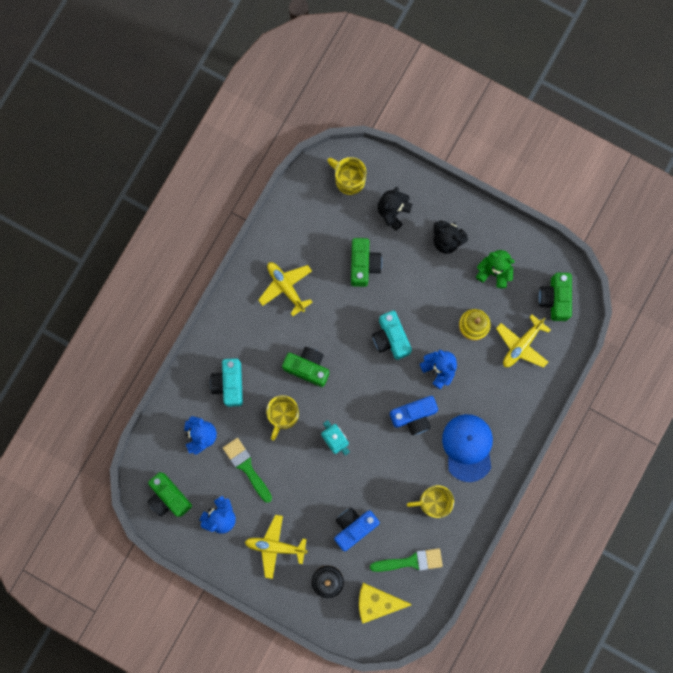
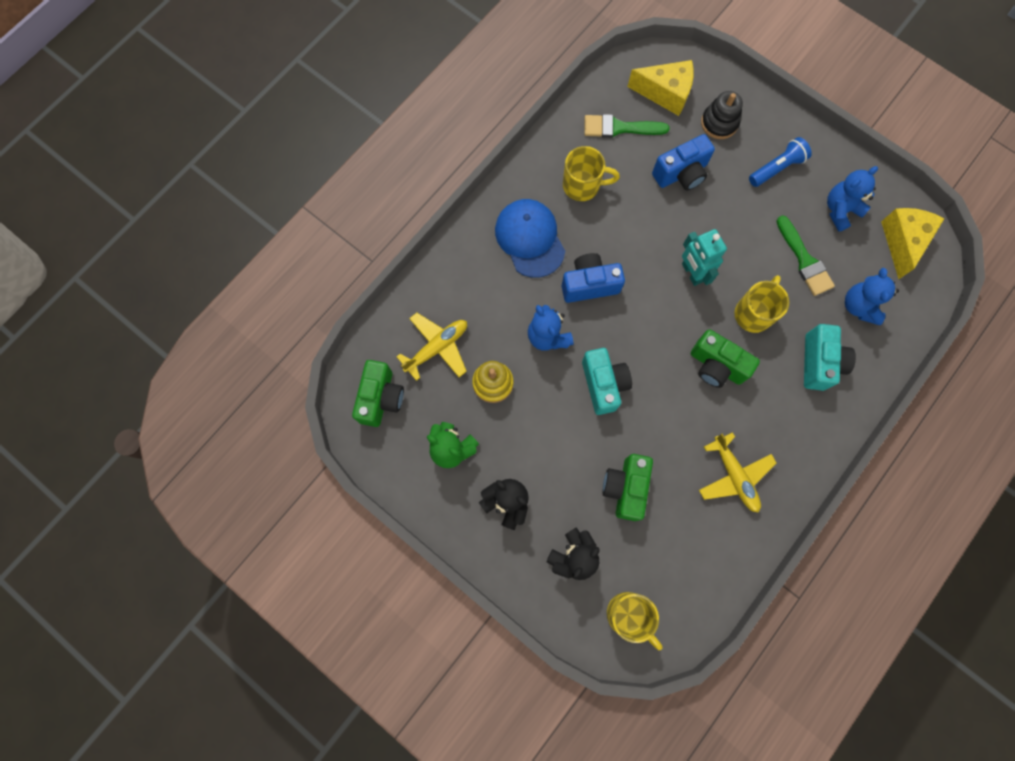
camera: 170 degrees left, 5 degrees down
green camera [147,472,192,517] -> yellow cheese [881,208,944,279]
yellow plane [245,515,307,579] -> blue flashlight [749,137,812,187]
blue cap [442,414,493,482] -> blue cap turned 150 degrees clockwise [495,199,565,278]

